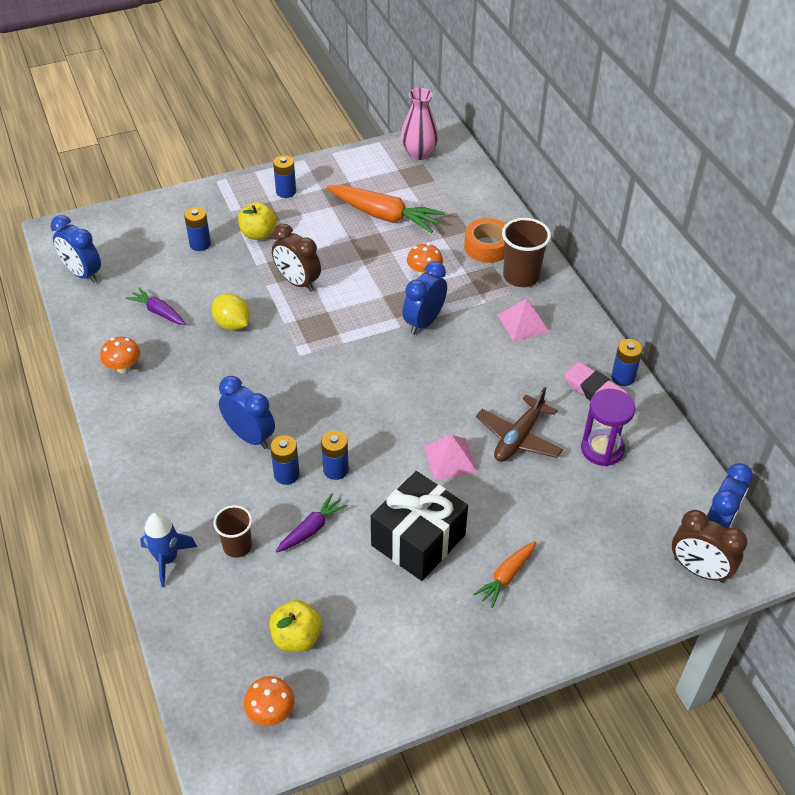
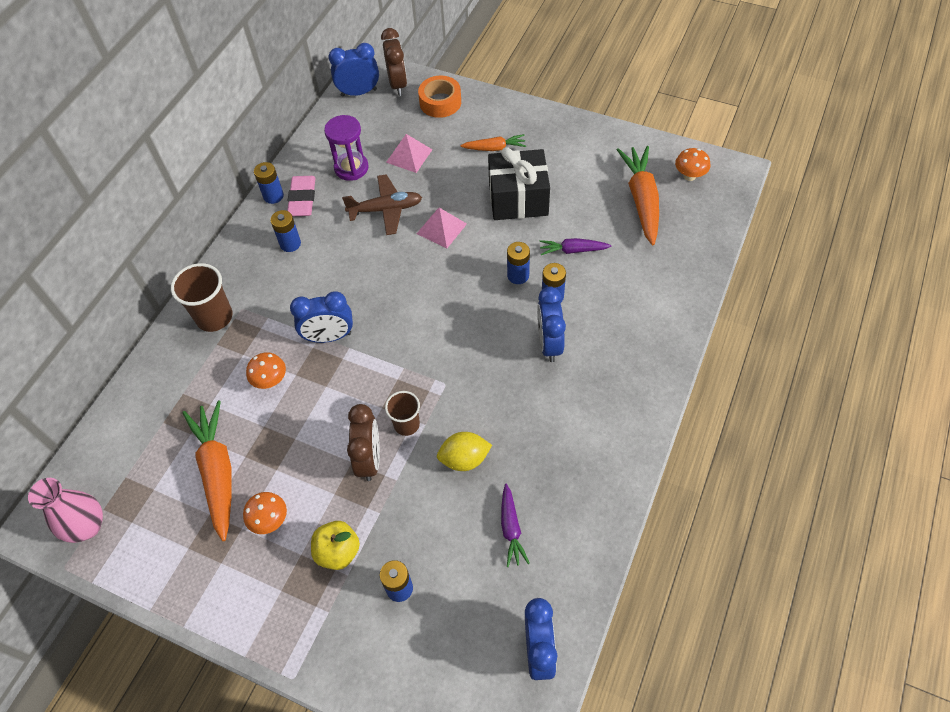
camera: 130 degrees left, 10 degrees up
orange mushroom [100,337,140,373] -> orange mushroom moved to [243,492,287,534]
blue rocket [140,513,197,587] -> none
yellow lemon [212,293,250,331] -> yellow lemon turned 75 degrees clockwise [437,432,492,471]
brown cup [213,505,252,558] -> brown cup moved to [385,391,420,436]
yellow apple [270,600,322,652] -> orange carrot [617,146,659,245]
blue battery [273,155,296,198] -> blue battery moved to [271,210,301,252]
orange tape [464,218,506,263] -> orange tape moved to [418,76,461,118]
pink pyramid [498,299,549,341] -> pink pyramid moved to [386,134,433,173]

